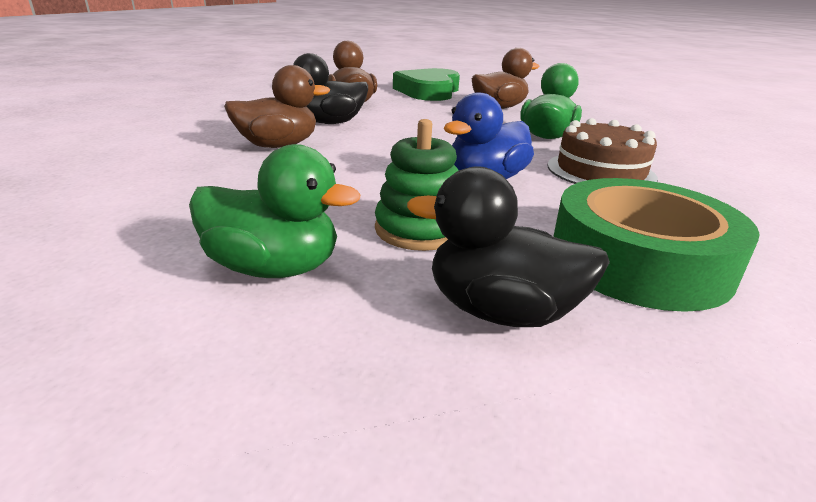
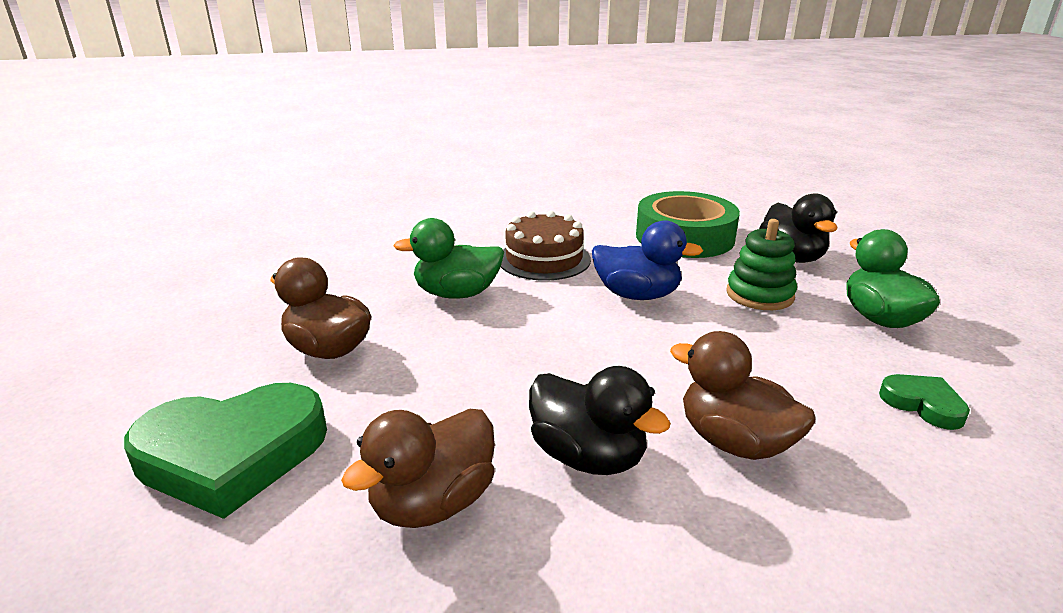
camera: 120 degrees left, 0 degrees up
none -> green heart [879,374,970,430]

